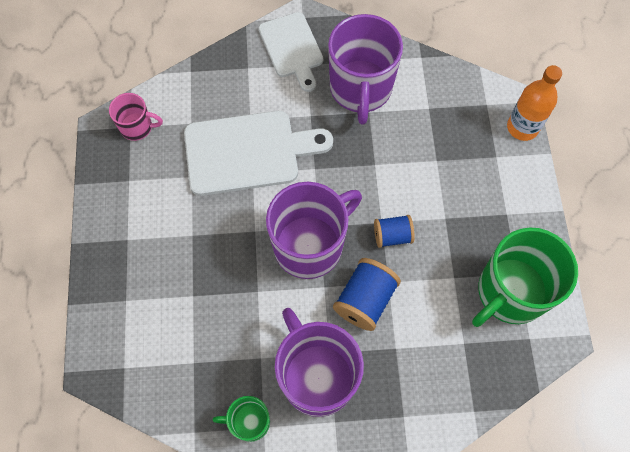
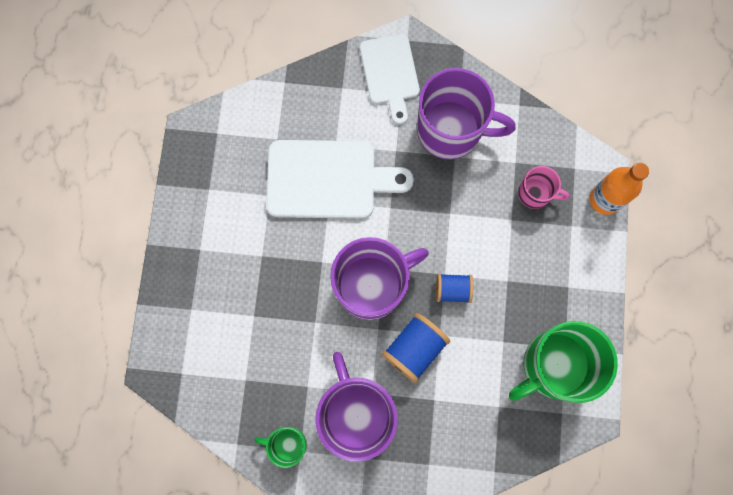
camera: 10 degrees right, 10 degrees up
pink mug [109,93,163,141] -> pink mug moved to [518,166,570,209]
purple mug [328,14,403,125] -> purple mug turned 90 degrees counterclockwise [417,68,516,160]

